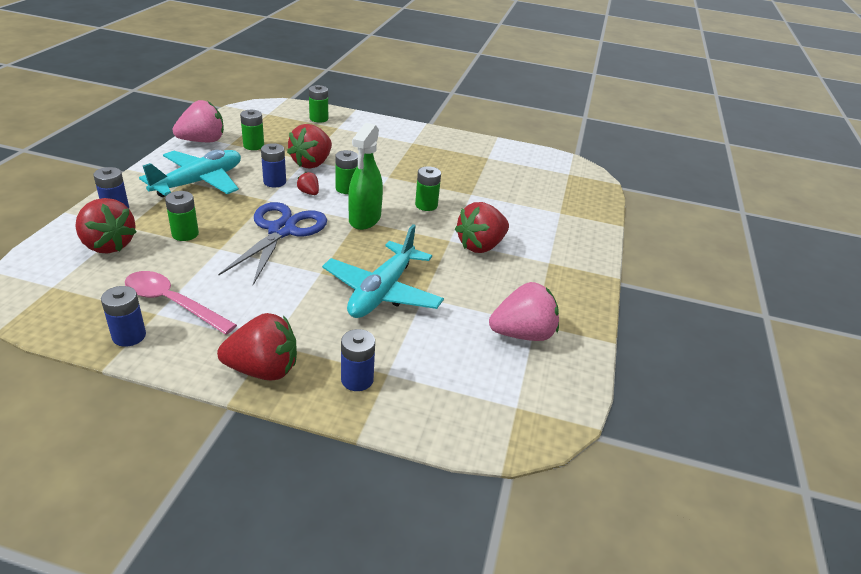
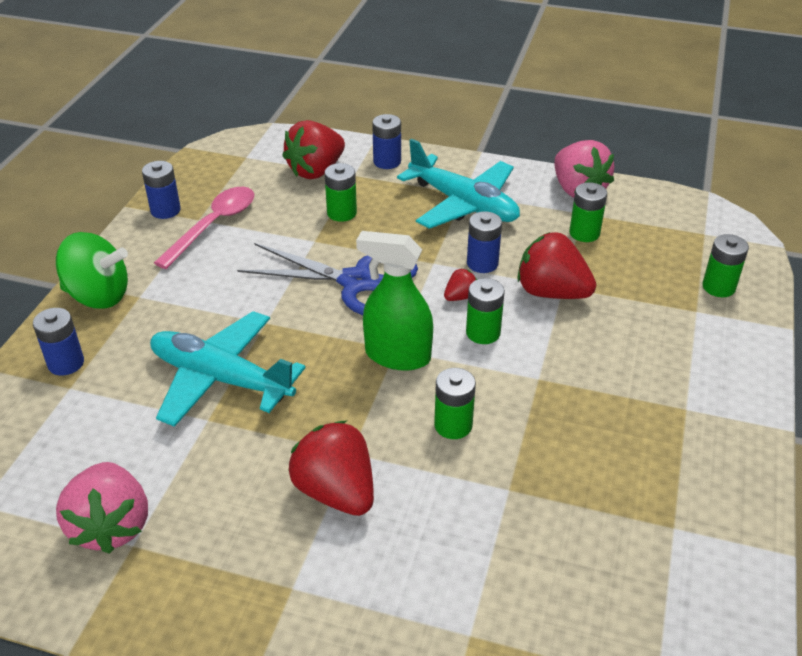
camera: 95 degrees right, 5 degrees up
red strawberry [217,313,297,380] -> green spinning top [56,232,128,309]

